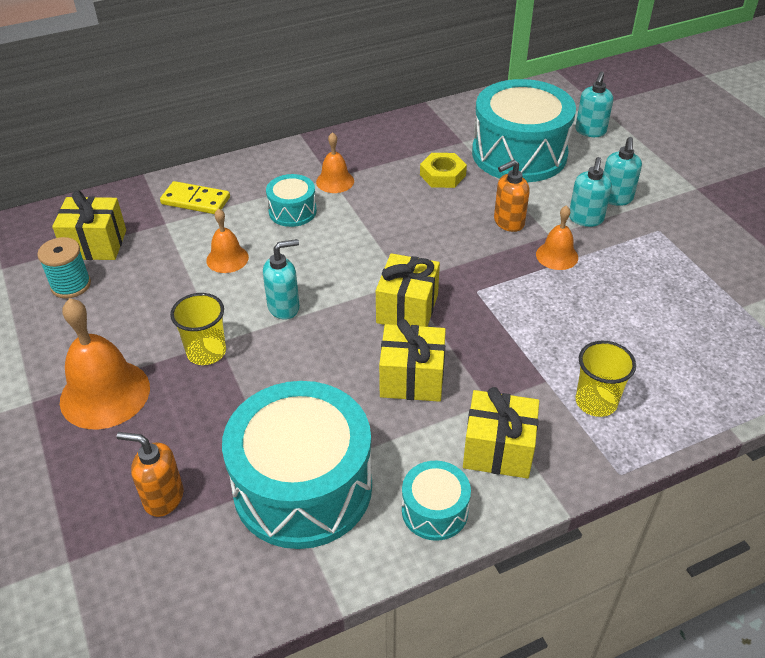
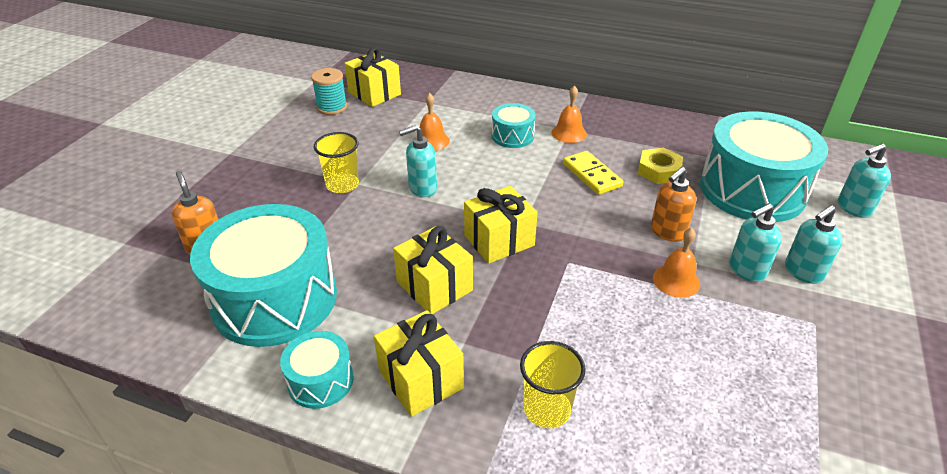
camera: 45 degrees right, 5 degrees down
orange bell [60,298,150,429] -> none
yellow domino [160,181,230,214] -> yellow domino moved to [563,151,623,195]
turquoise soap dispenser [263,239,300,320] -> turquoise soap dispenser turned 135 degrees clockwise [399,125,437,197]
orange soap dispenser [494,160,530,232] -> orange soap dispenser turned 60 degrees counterclockwise [651,167,696,242]

